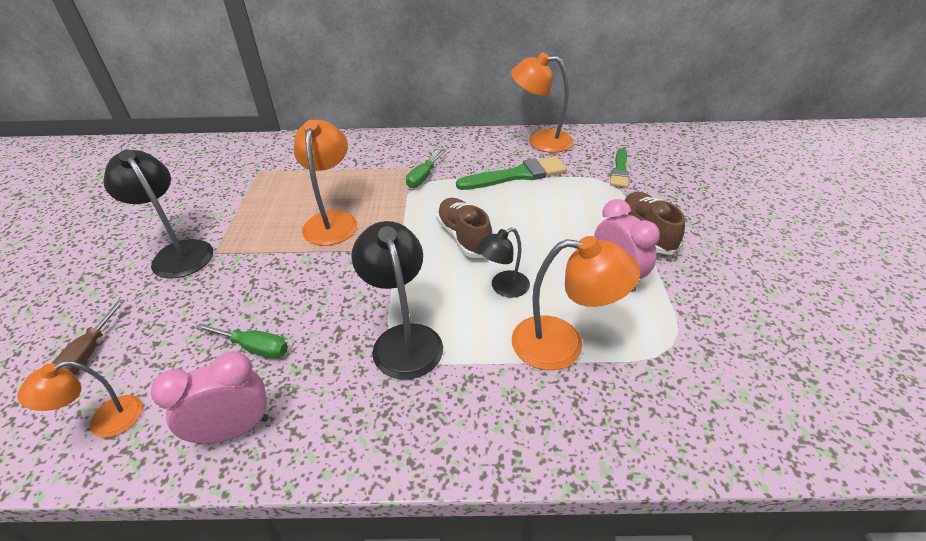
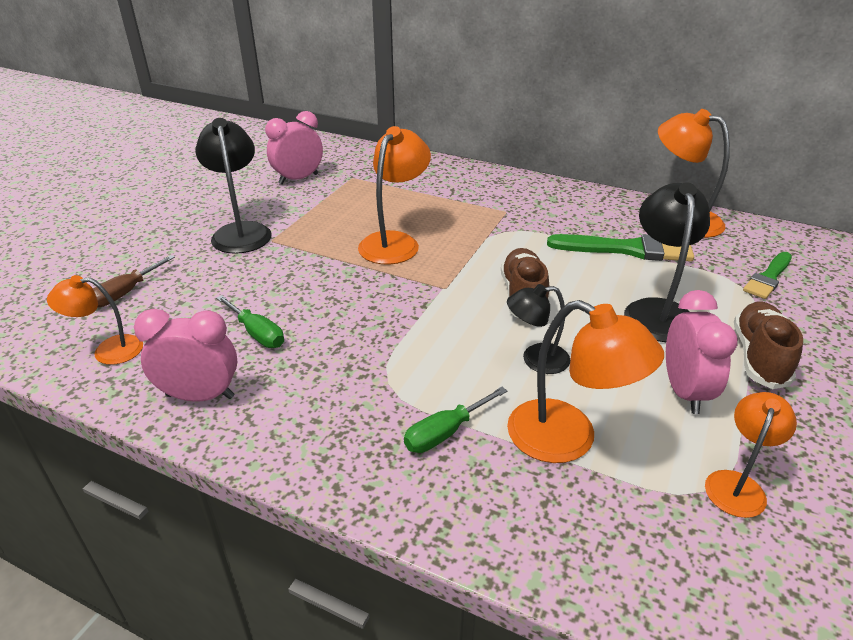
camera: 25 degrees right, 5 degrees down
black lamp [351,221,443,380] -> black lamp moved to [624,183,710,342]
green screwdriver [406,149,446,188] -> green screwdriver moved to [404,387,507,453]
none -> pink clock [265,111,323,185]
none -> orange lamp [705,392,797,518]

